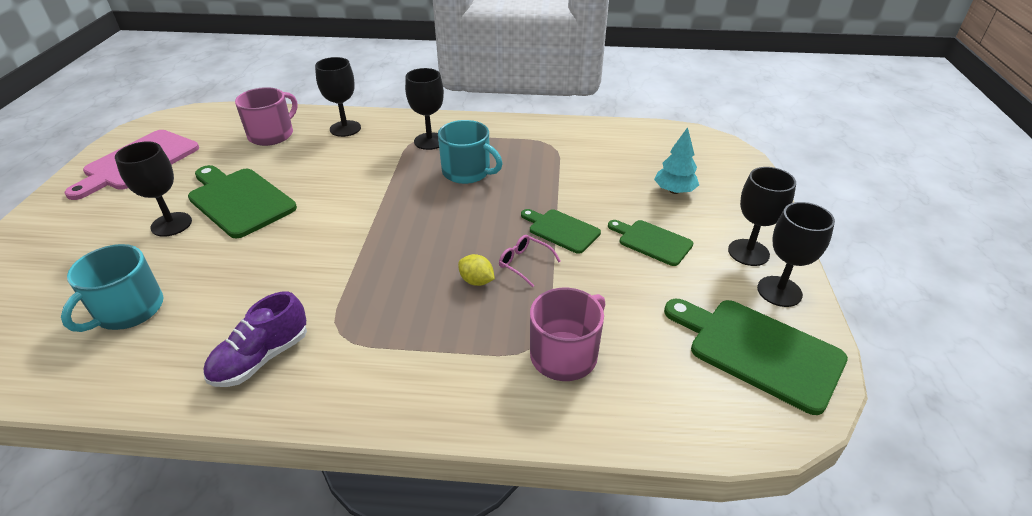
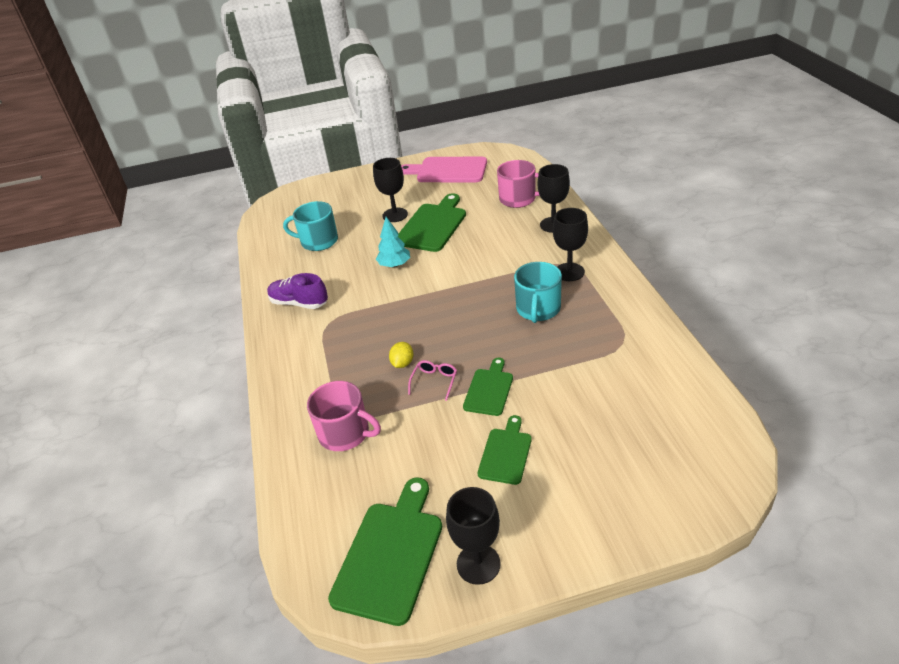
camera: 75 degrees right, 0 degrees up
turquoise tree [654,127,699,194] -> turquoise tree moved to [376,217,410,268]
black goblet [728,167,796,266] -> none

